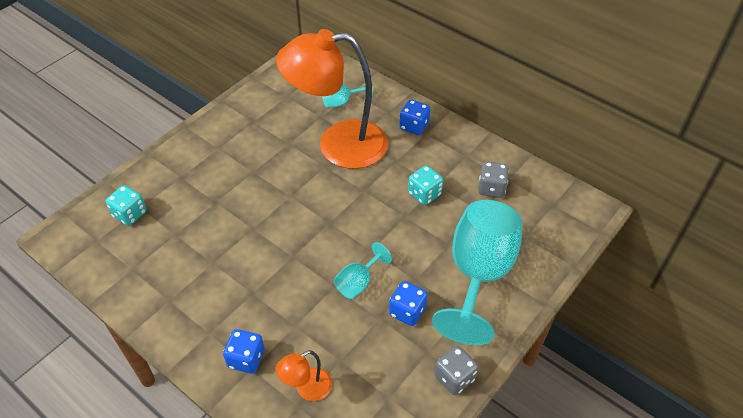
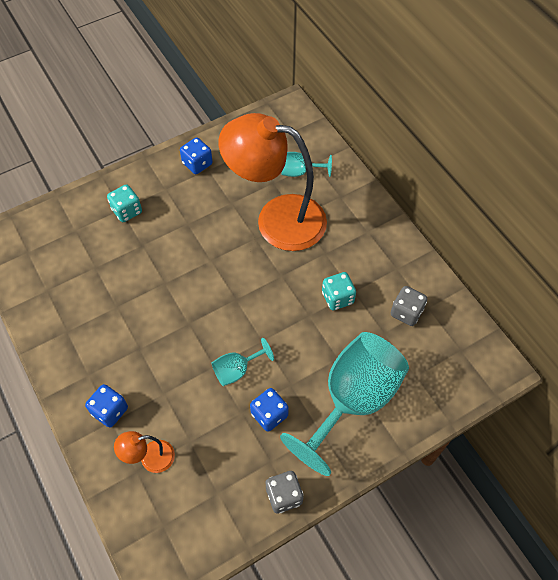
camera: 20 degrees right, 10 degrees up
turquoise dice [106,185,147,226] -> turquoise dice moved to [107,184,142,222]
blue dice [399,100,430,135] -> blue dice moved to [180,137,213,174]

